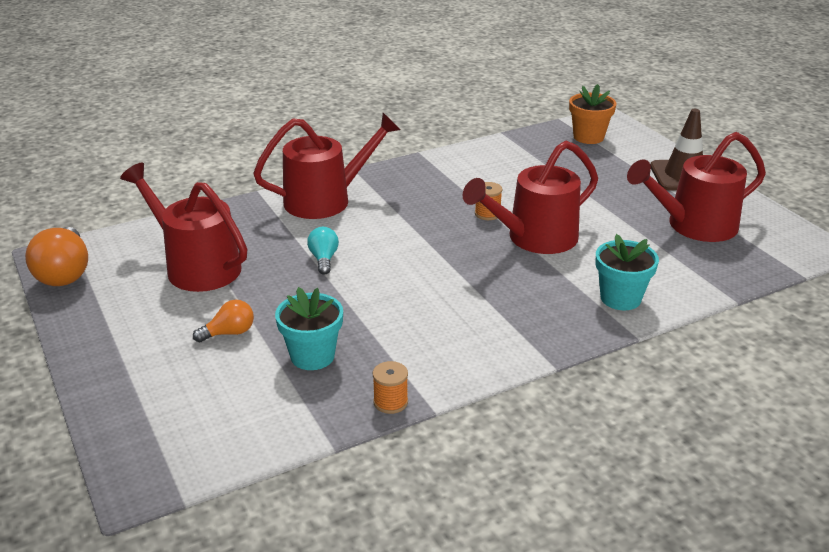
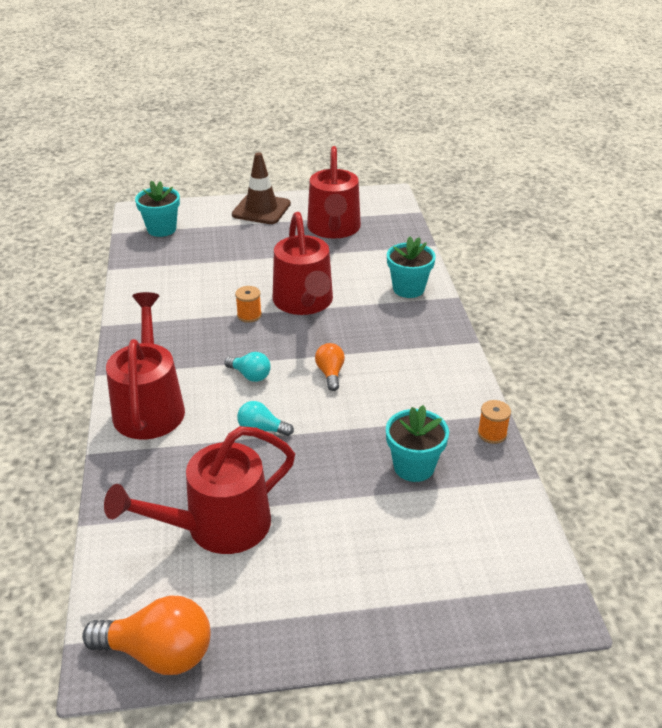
camera: 70 degrees left, 5 degrees up
orange light bulb [193,300,254,342] -> orange light bulb moved to [315,343,345,391]
orange flower pot [569,84,616,144] -> turquoise flower pot [135,181,180,237]
none -> turquoise light bulb [224,352,271,382]

